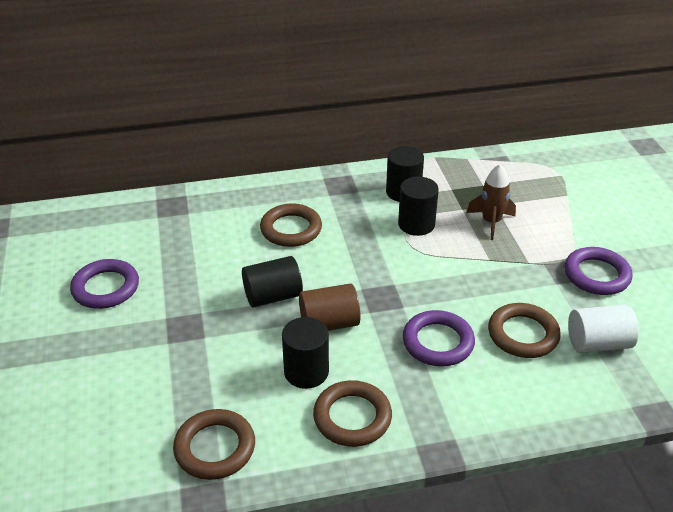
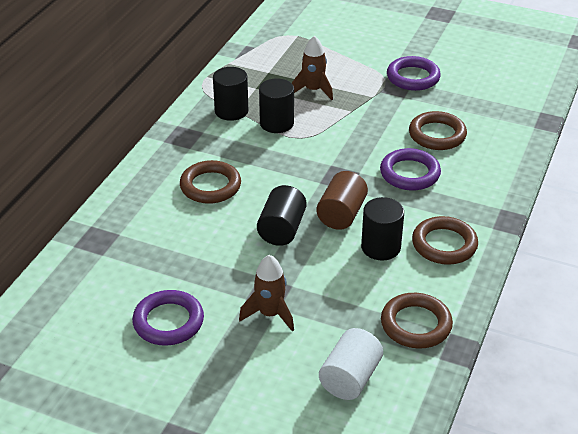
camera: 55 degrees left, 0 degrees up
white cylinder [568,304,639,353] -> white cylinder moved to [319,328,383,400]
none -> brown rocket [239,255,294,332]

